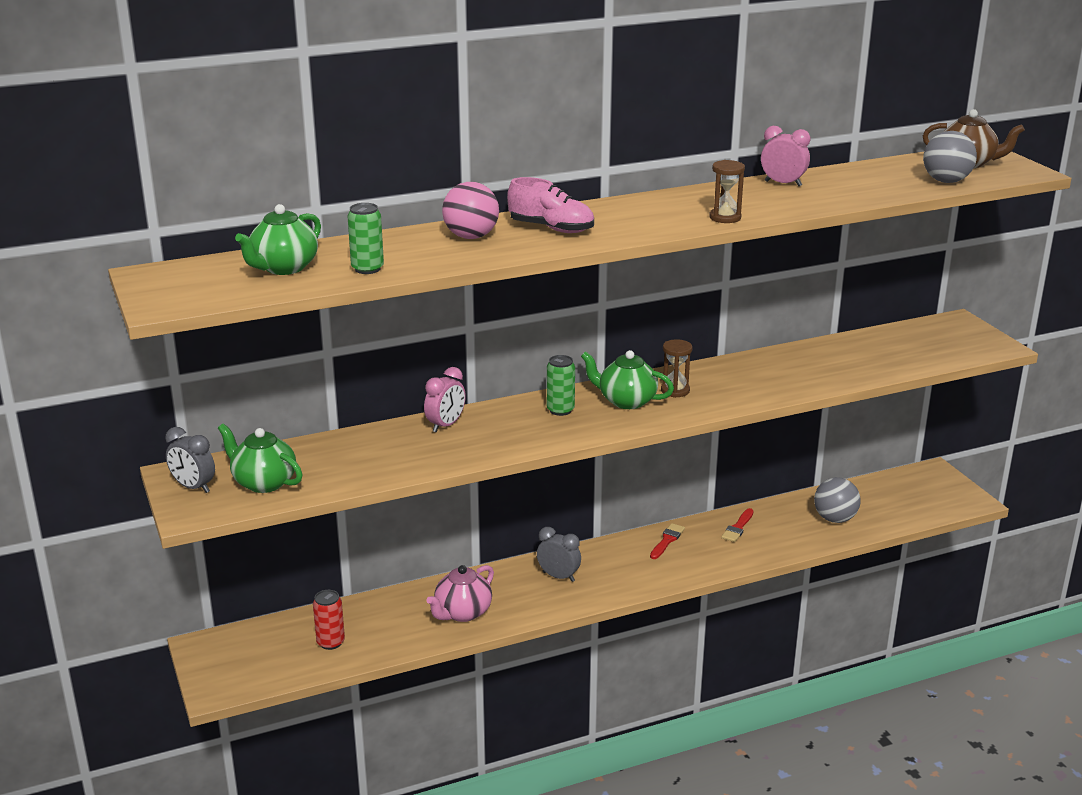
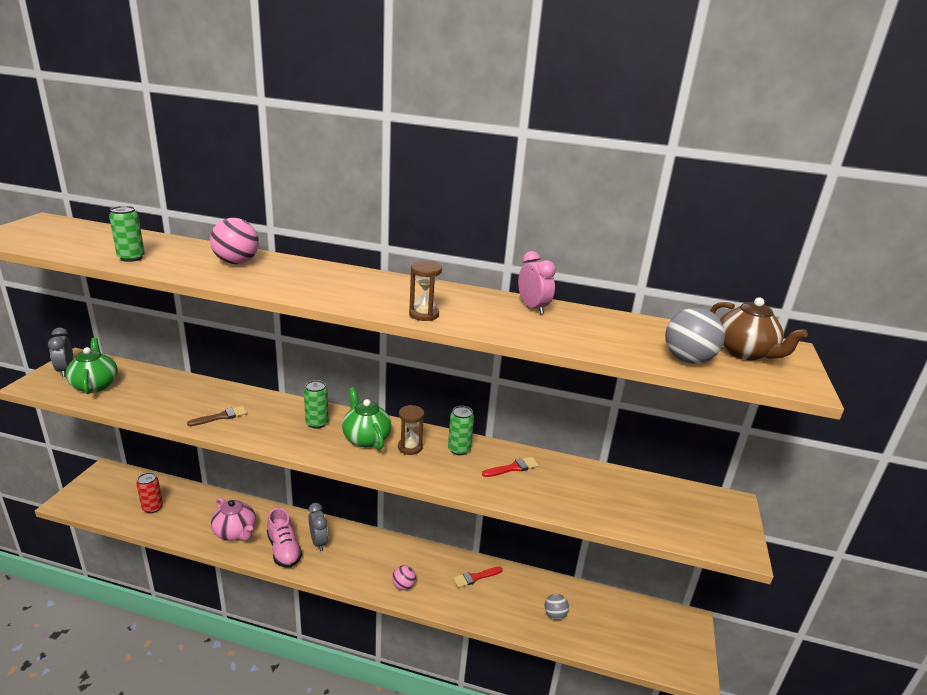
camera: 35 degrees right, 0 degrees up
green teapot [235,204,321,275] -> none
pink clock [424,367,466,432] -> none
pink teapot [426,565,494,622] -> pink teapot turned 120 degrees counterclockwise [211,497,256,541]
pink shoe [507,177,594,233] -> pink shoe moved to [267,508,302,568]
red brush [650,523,685,559] -> red brush moved to [482,457,539,477]
grey ball [814,477,861,523] -> grey ball [545,594,569,620], size x0.60
none -> brown brush [187,406,247,426]
none -> pink ball [392,565,416,590]
none -> green can [448,406,474,455]

